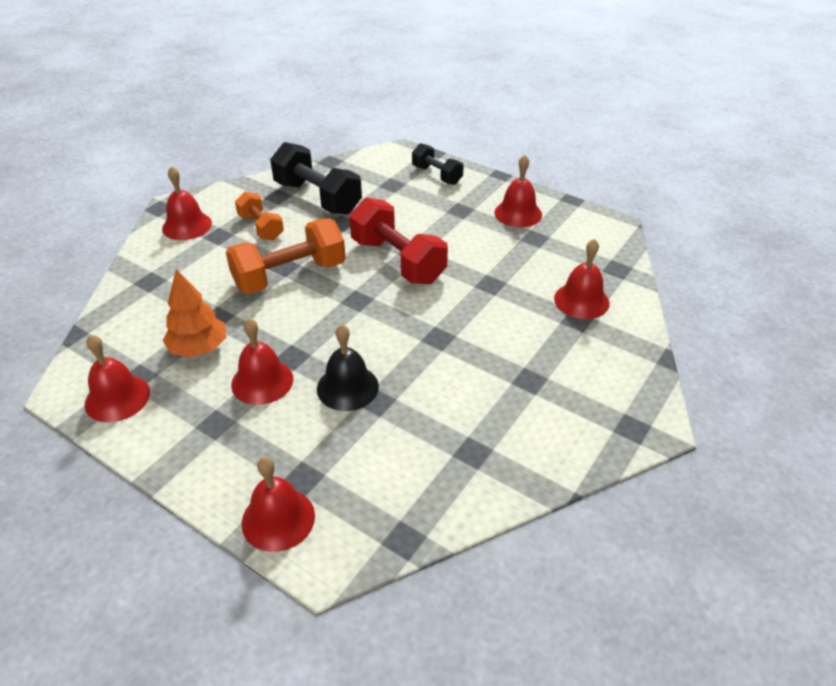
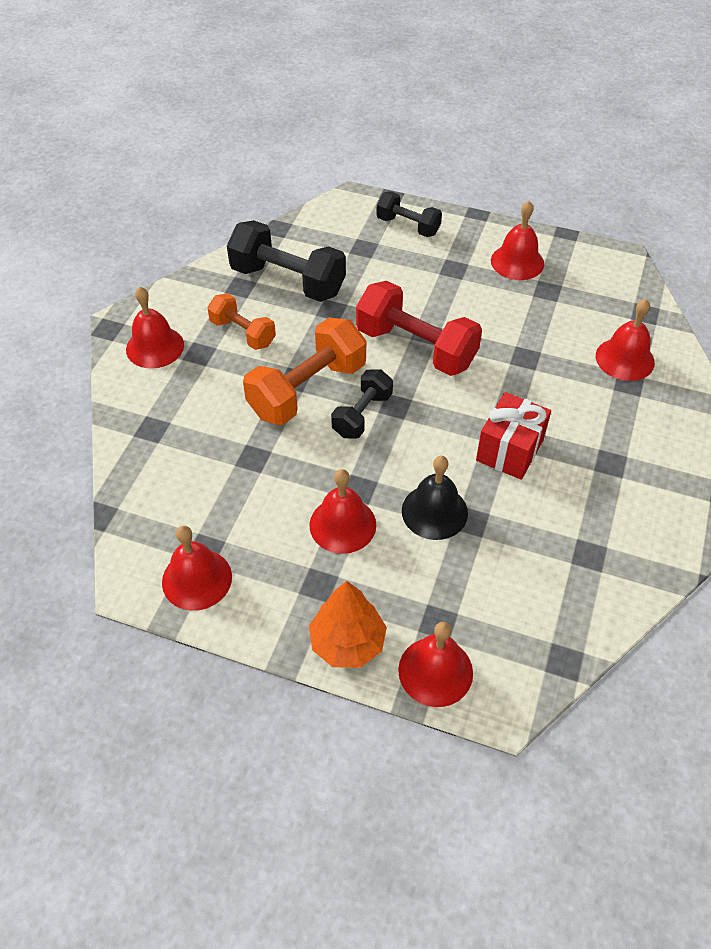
camera: 15 degrees left, 10 degrees up
orange tree [163,269,226,357] -> orange tree moved to [309,581,387,668]
none -> black dumbbell [331,369,393,439]
none -> red gift [476,392,551,480]

